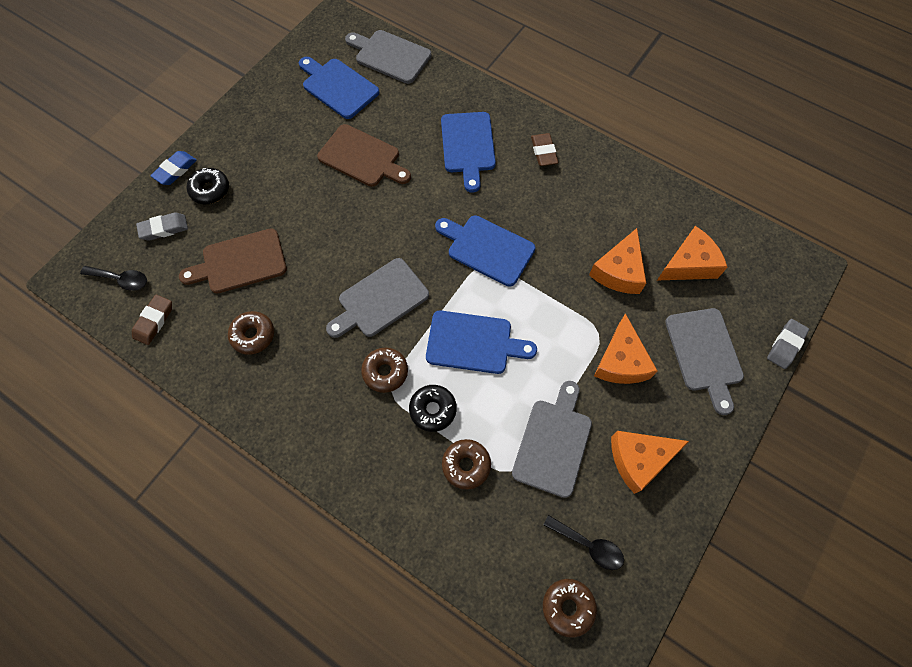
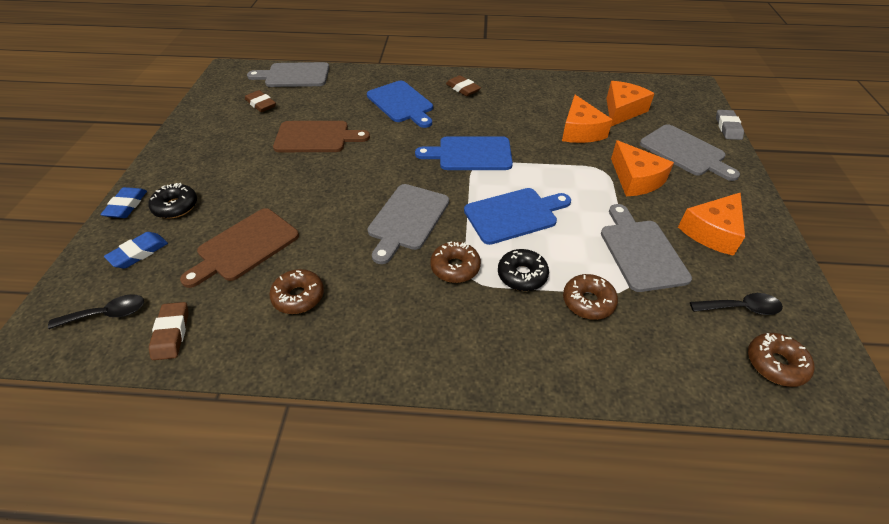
camera: 30 degrees left, 20 degrees down
grey eraser [136,212,188,241] -> blue eraser [104,232,168,268]
blue cutting board [299,57,379,119] -> brown eraser [245,90,276,112]

